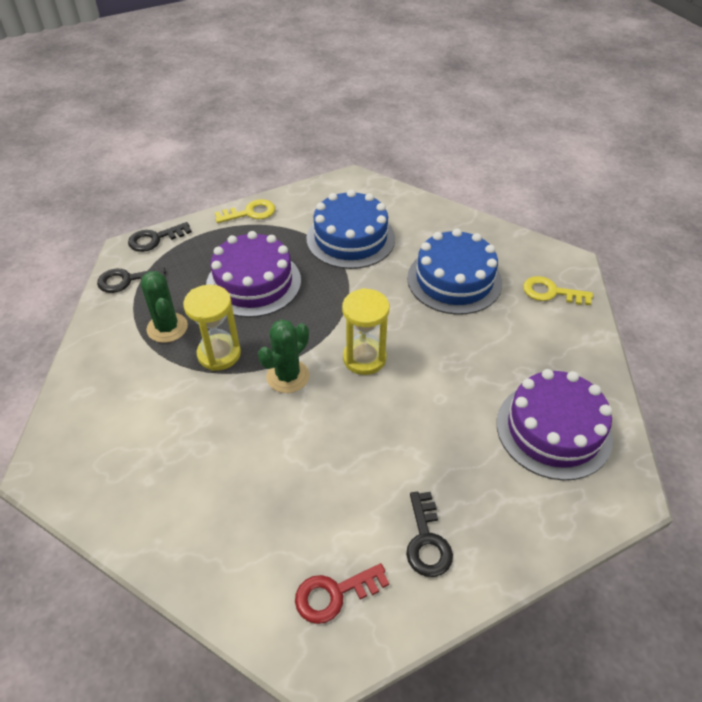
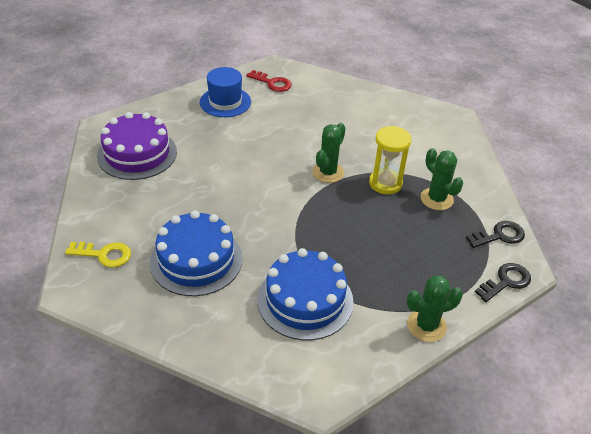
camera: 170 degrees right, 5 degrees down
purple cake [206,231,301,317] -> none
yellow key [215,199,275,223] -> green cactus [407,275,463,342]
red key [295,563,389,624] -> red key turned 60 degrees clockwise [246,70,292,92]
yellow hourglass [342,288,390,375] -> none
black key [406,492,453,577] -> blue hat [200,67,251,117]

